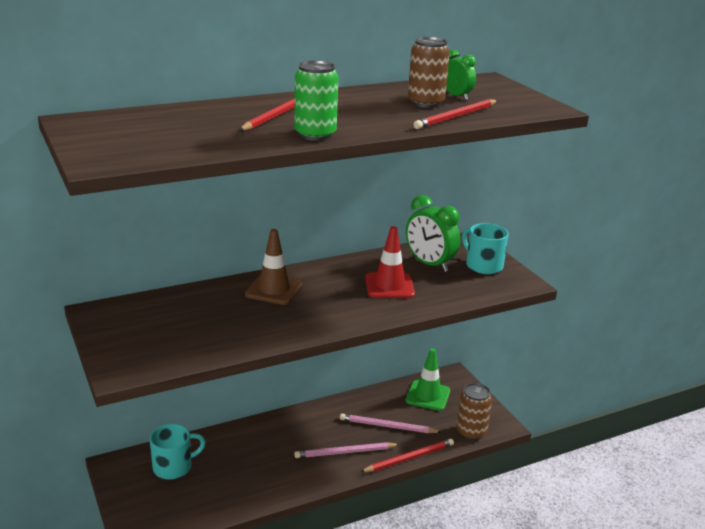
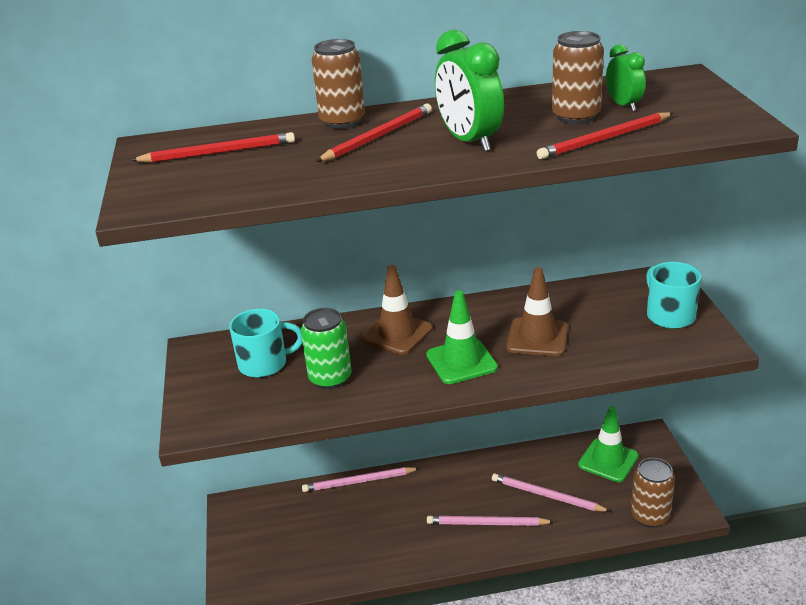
camera: 20 degrees right, 5 degrees up
turquoise mug [150,424,206,480] -> turquoise mug moved to [229,309,303,378]
green can [294,60,338,141] -> green can moved to [301,308,351,389]
red pencil [361,439,454,472] -> red pencil moved to [131,132,295,162]
red traffic cone [365,226,415,298] -> brown traffic cone [506,267,568,356]
green clock [406,195,460,272] -> green clock moved to [435,30,504,152]
none -> pink pencil [302,467,420,492]
none -> brown can [312,39,365,129]
none -> green traffic cone [426,290,498,384]

